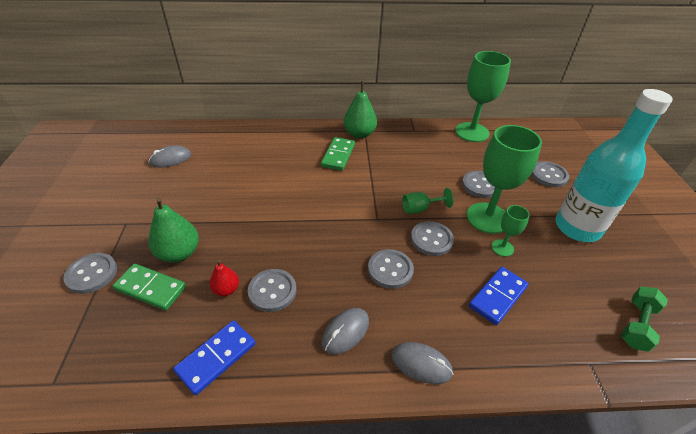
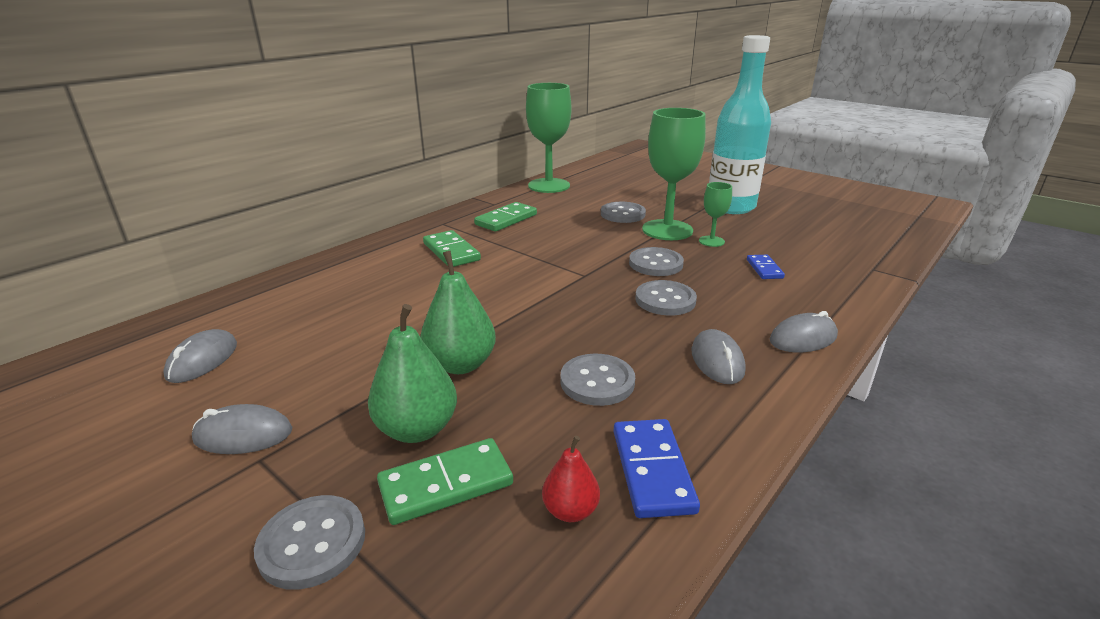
camera: 45 degrees left, 15 degrees down
red pear [209,260,239,296] -> red pear moved to [542,436,600,522]
green pear [343,81,377,139] -> green pear moved to [420,251,496,374]
green goblet [402,188,453,214] -> none
blue domino [469,267,529,325] -> blue domino [747,255,785,279], size x0.62
grey button [531,161,569,187] -> none
green dumbbell [621,287,668,352] -> none
none -> grey mouse [192,404,292,454]
none -> green domino [474,202,537,232]

